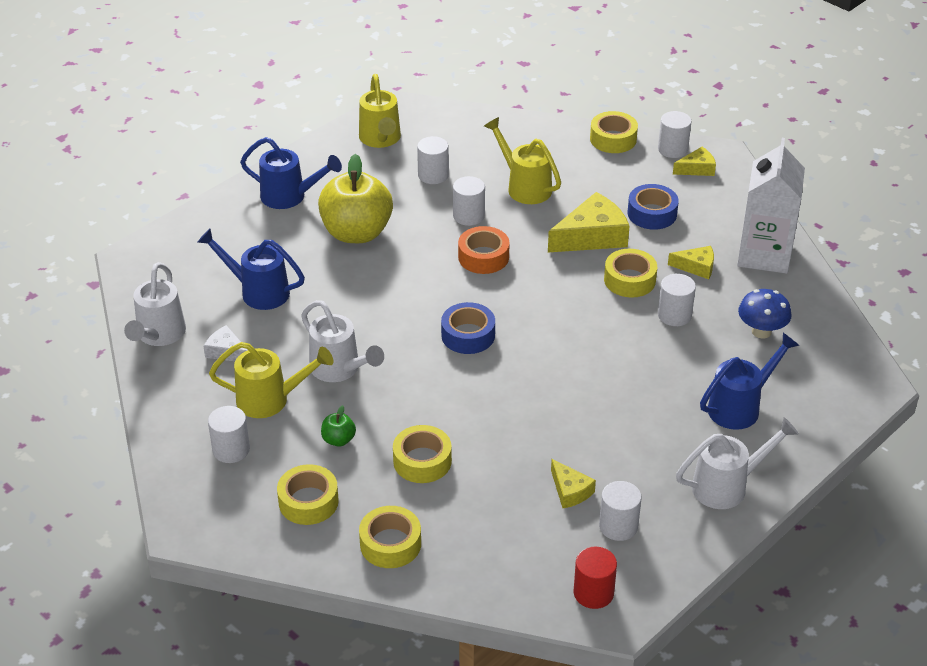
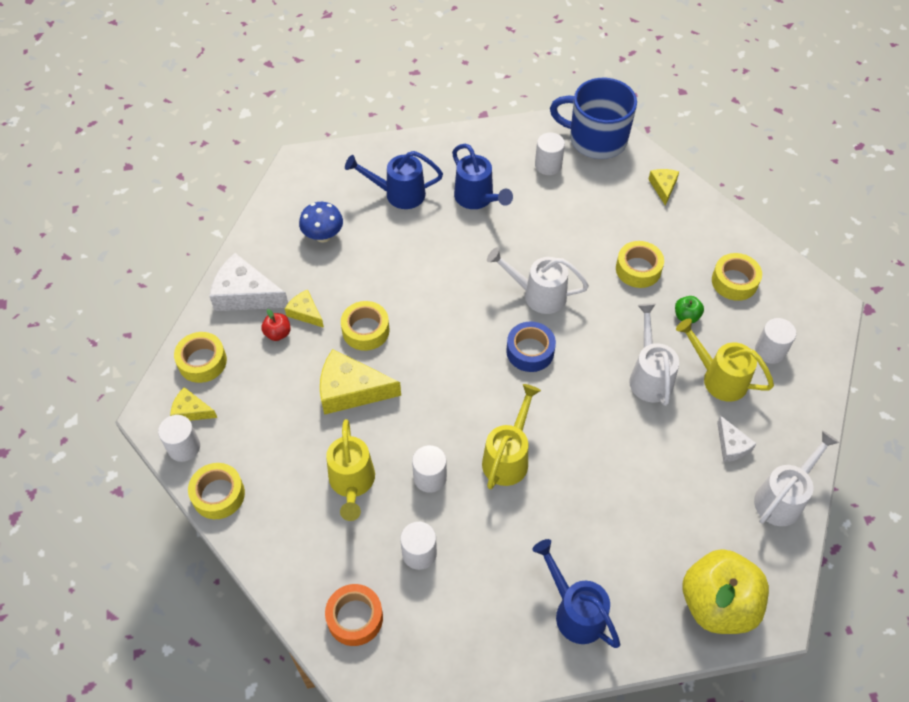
camera: 145 degrees left, 15 degrees up
blue watering can [197,228,305,310] -> blue watering can moved to [452,144,513,209]
yellow apple [318,154,393,243] -> yellow apple moved to [683,549,769,634]
yellow watering can [359,74,401,148] -> yellow watering can moved to [482,384,541,489]
yellow tape [359,506,421,568] -> yellow tape moved to [174,332,227,383]
orange tape [458,226,510,274] -> orange tape moved to [325,584,383,646]
yellow cheese [551,459,596,508] -> yellow cheese moved to [648,169,679,206]
red cylinder [574,547,617,609] -> blue mug [550,78,637,159]
blue tape [628,184,679,230] -> none
white cylinder [658,274,696,326] -> none
white watering can [676,417,799,509] -> white watering can moved to [487,247,589,314]
white carton [737,138,805,274] -> white cheese [209,253,288,311]
none -> red apple [261,309,291,341]

